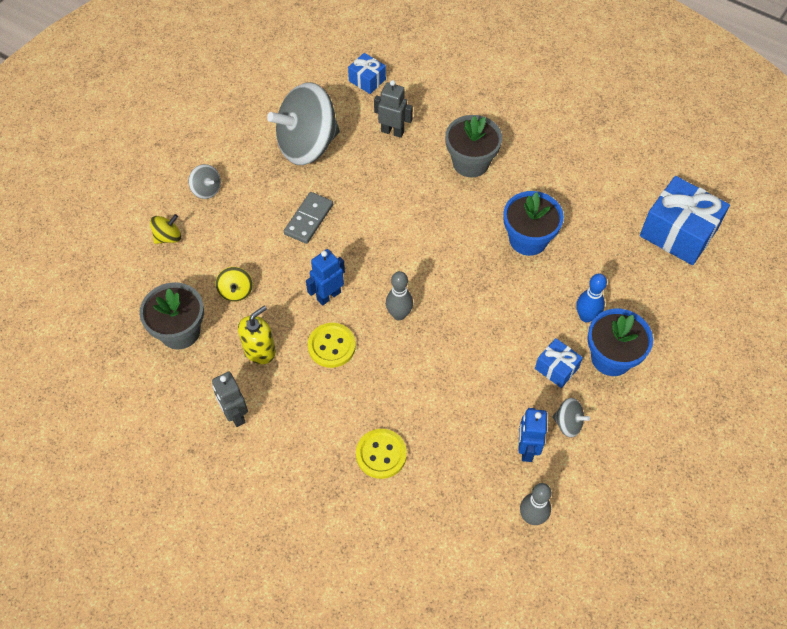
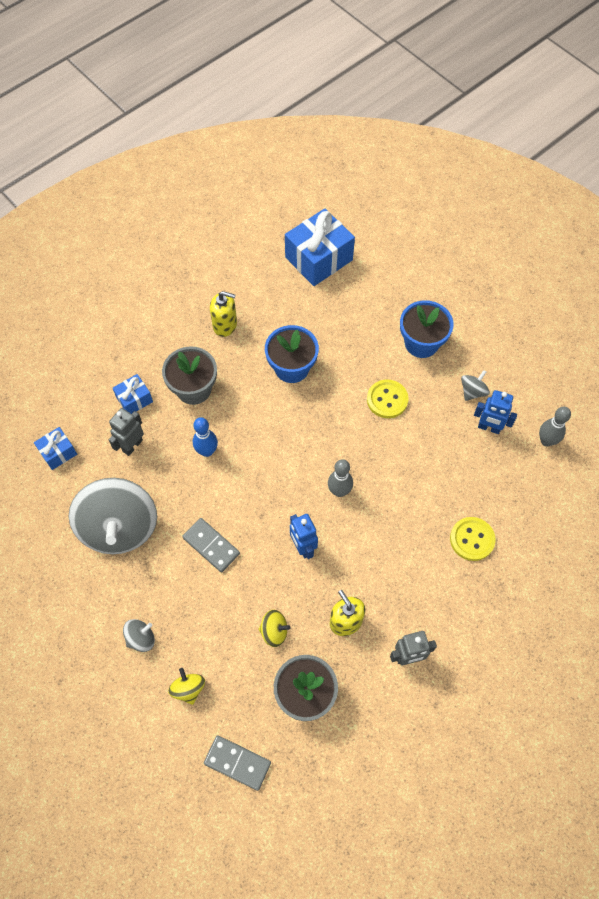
camera: 75 degrees left, 5 degrees up
yellow button [308,323,356,368] -> yellow button moved to [367,380,408,418]
blue gift [535,338,583,388] -> blue gift moved to [113,374,153,414]
blue bowling pin [576,273,607,322] -> blue bowling pin moved to [193,417,218,457]
none -> grey domino [204,735,271,791]
none -> yellow soap dispenser [210,291,237,337]

